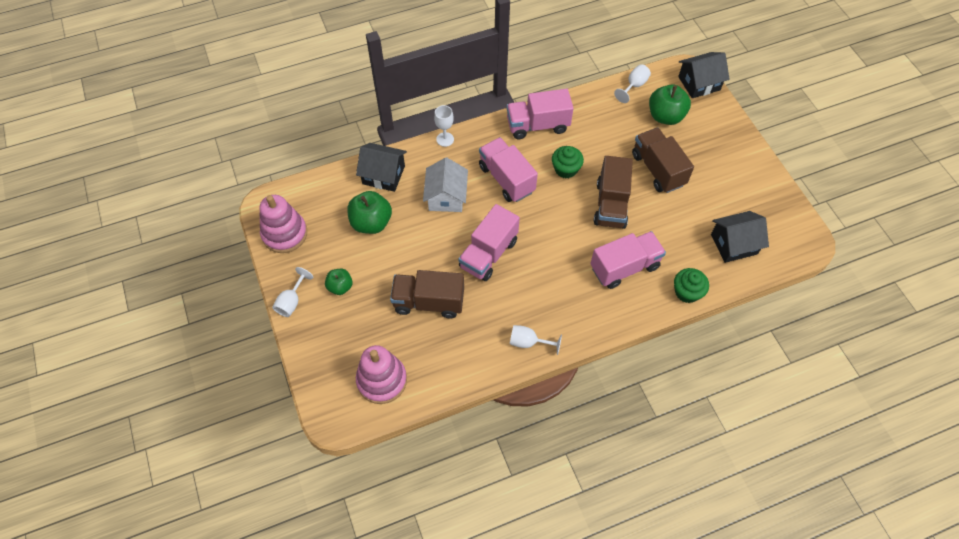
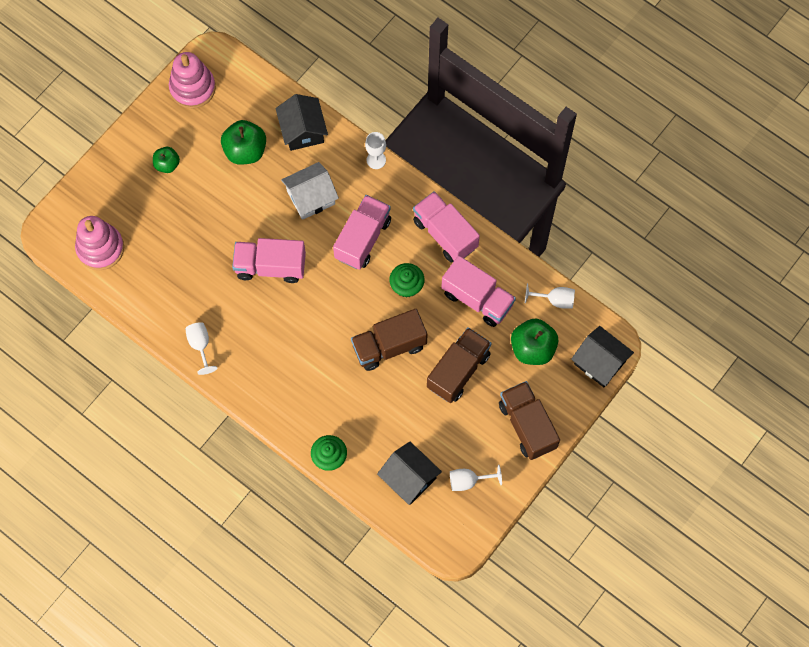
camera: 60 degrees right, 10 degrees up
white goblet [272,267,313,317] -> white goblet moved to [450,465,502,491]
brown truck [390,270,464,318] -> brown truck moved to [499,381,560,460]
pink truck [590,231,666,289] -> pink truck moved to [441,256,516,327]

